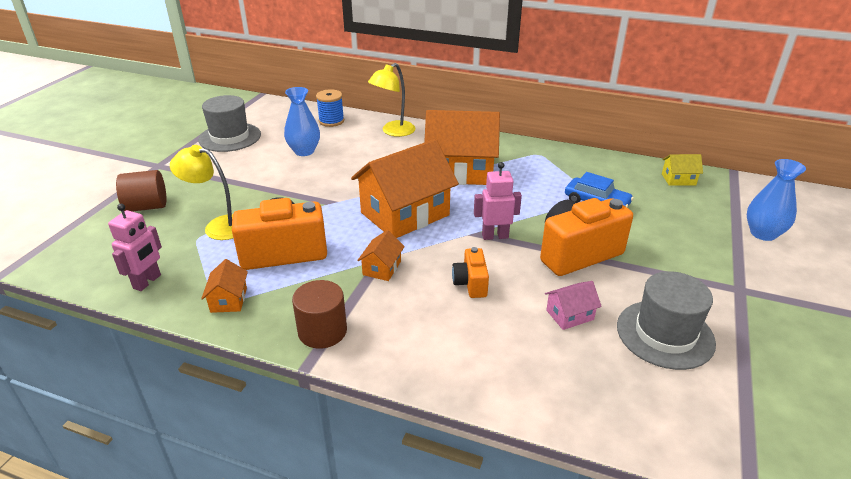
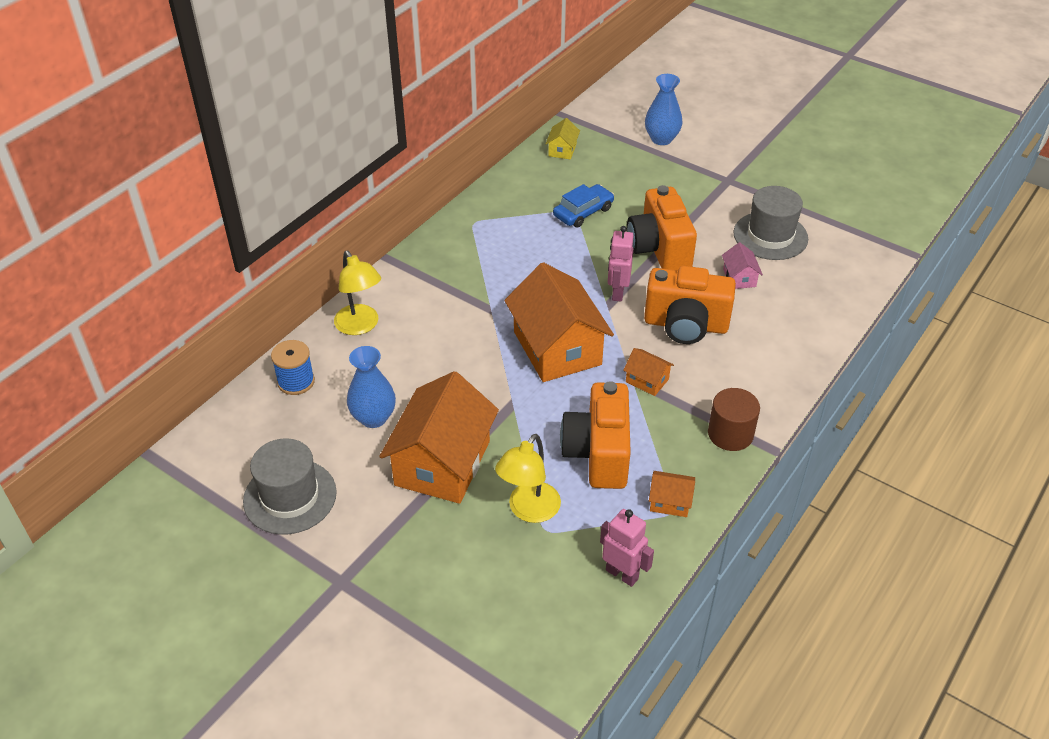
camera: 75 degrees left, 10 degrees up
brown cylinder [116,170,166,212] -> none
orange house [424,110,500,185] -> orange house moved to [379,371,499,504]
orange camera [452,247,489,298] -> orange camera [644,266,736,344], size x1.95

